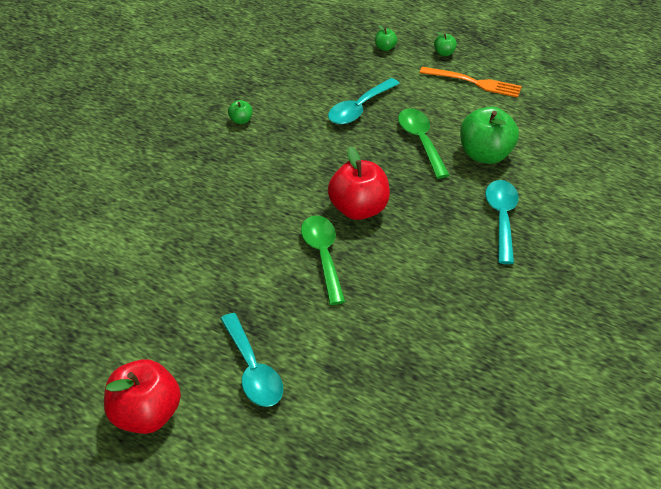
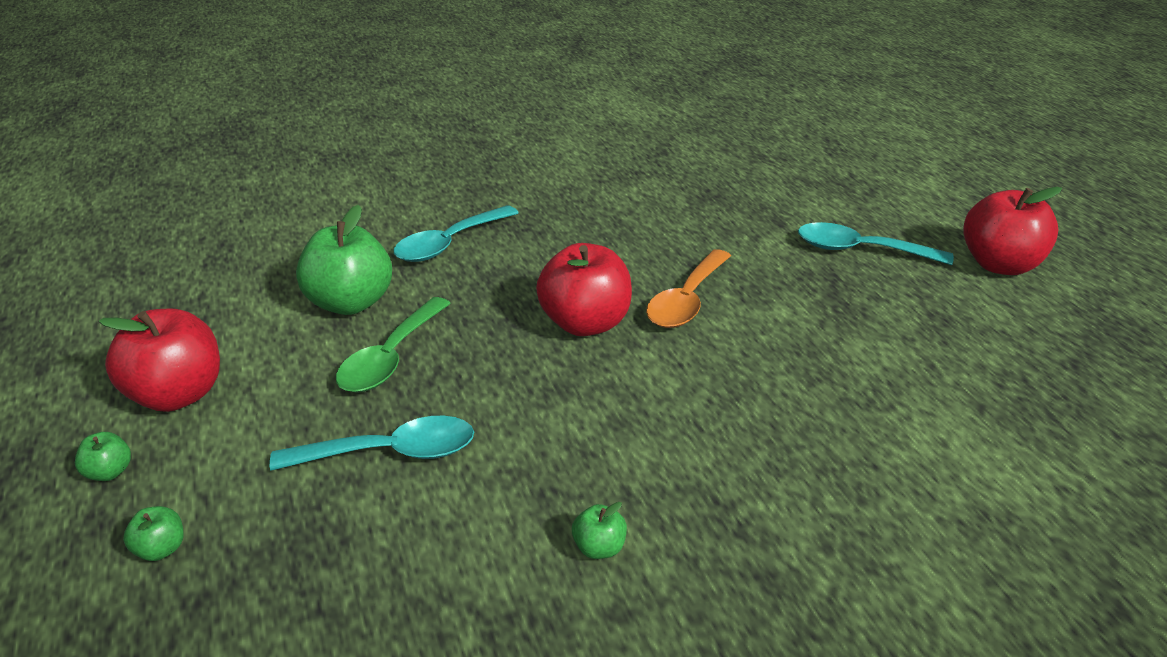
camera: 140 degrees left, 10 degrees down
turquoise spoon [220,313,283,407] -> turquoise spoon turned 90 degrees counterclockwise [798,222,954,265]
green spoon [301,216,345,305] -> orange spoon [646,249,731,328]
orange fork [420,67,522,98] -> red apple [99,309,220,412]

